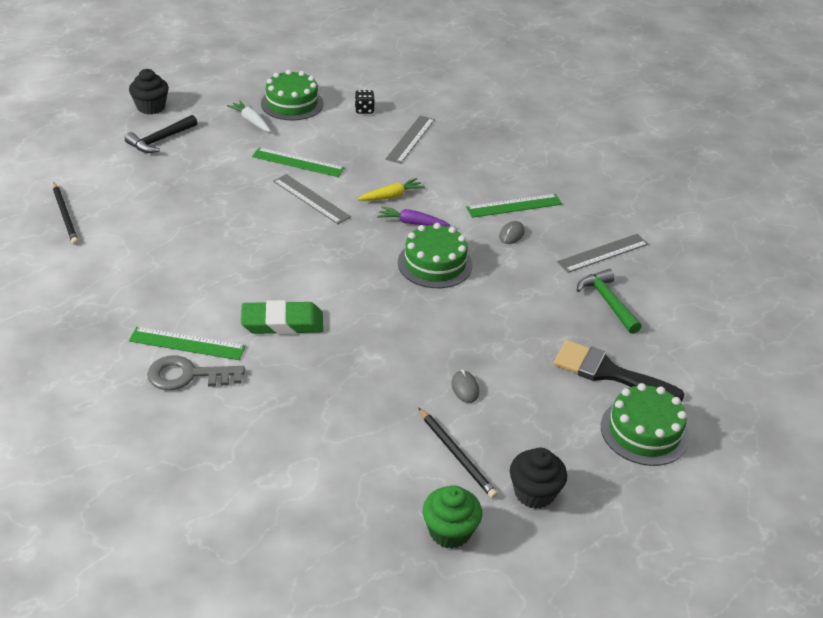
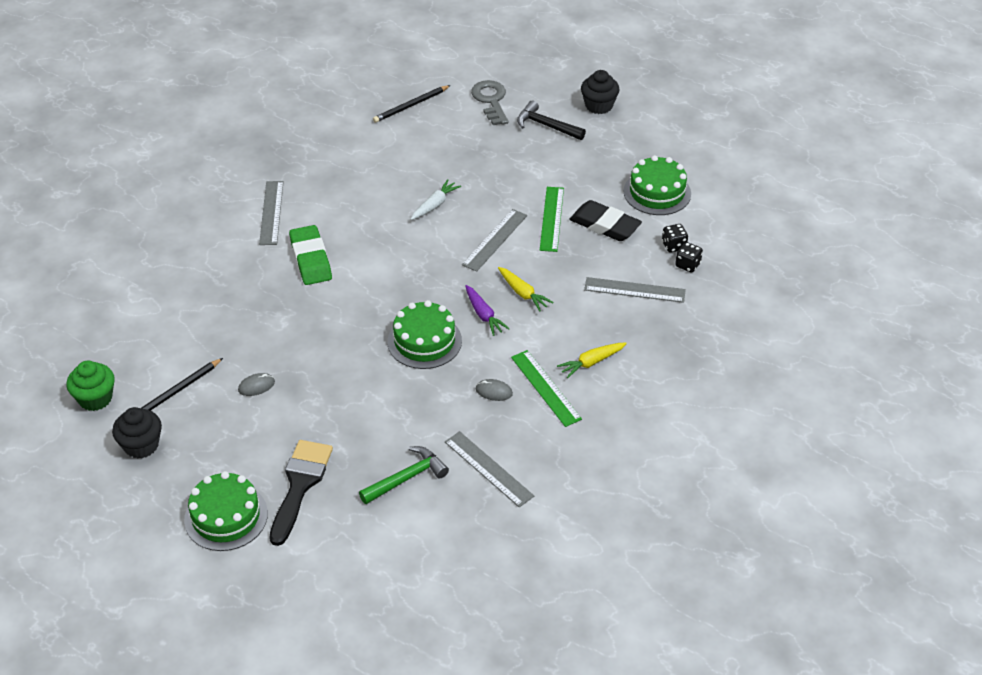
camera: 80 degrees right, 5 degrees up
green ruler [129,327,246,360] -> grey ruler [259,181,283,245]
grey key [147,355,245,390] -> grey key moved to [471,80,508,125]
white carrot [227,100,271,132] -> white carrot moved to [411,179,461,220]
purple carrot [377,206,450,227] -> purple carrot turned 150 degrees clockwise [465,285,510,336]
none -> yellow carrot [557,342,627,379]
none -> black eraser [569,200,642,241]
none -> black dice [675,242,703,273]

